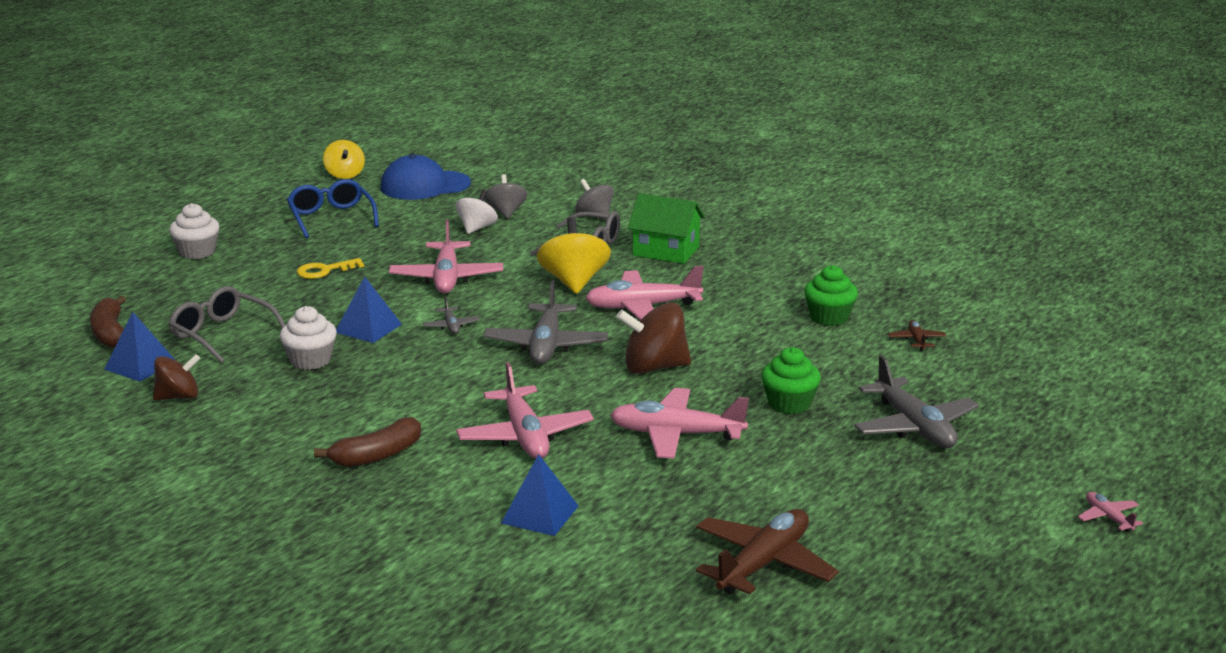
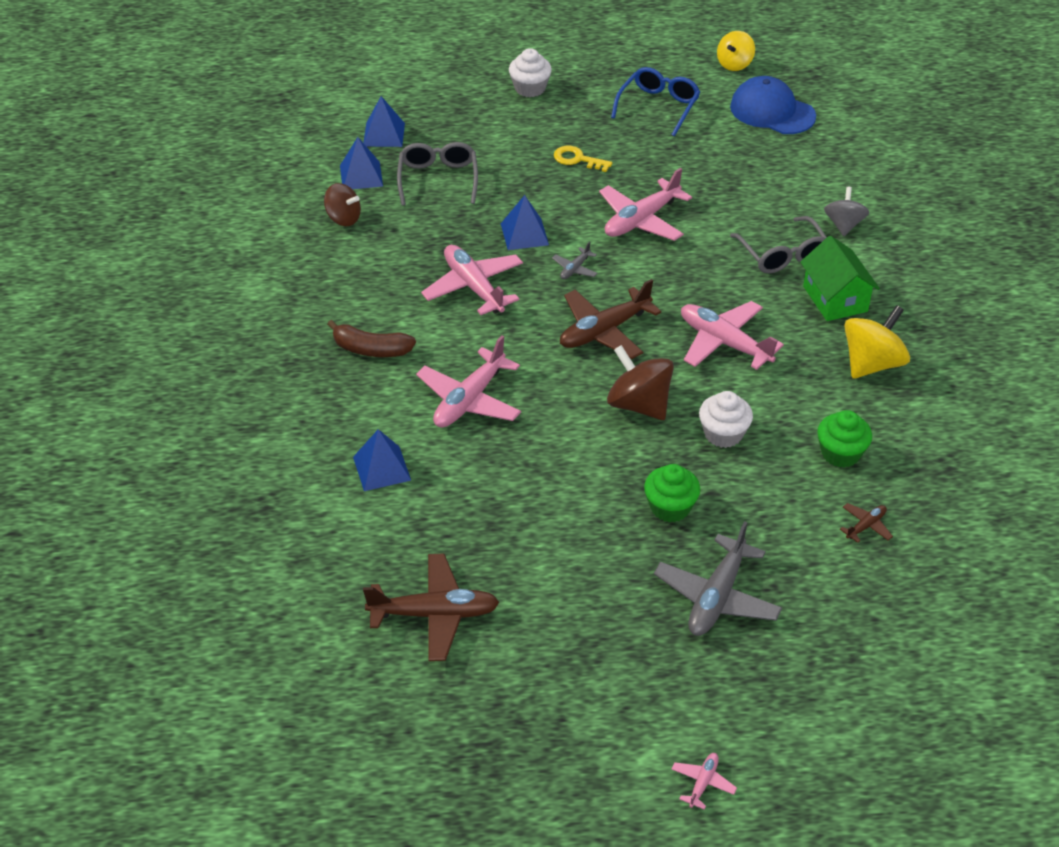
camera: 50 degrees right, 20 degrees up
brown banana [90,296,126,348] -> blue pyramid [363,96,405,147]
white cupcake [280,306,337,370] -> white cupcake moved to [699,391,753,448]
white spinning top [455,190,498,234] -> none
grey plane [483,280,608,364] -> brown plane [560,279,661,359]
grey spinning top [484,174,527,219] -> none
yellow spinning top [537,217,611,294] -> yellow spinning top moved to [844,305,910,379]
pink plane [610,388,749,459] -> pink plane moved to [421,245,523,315]

